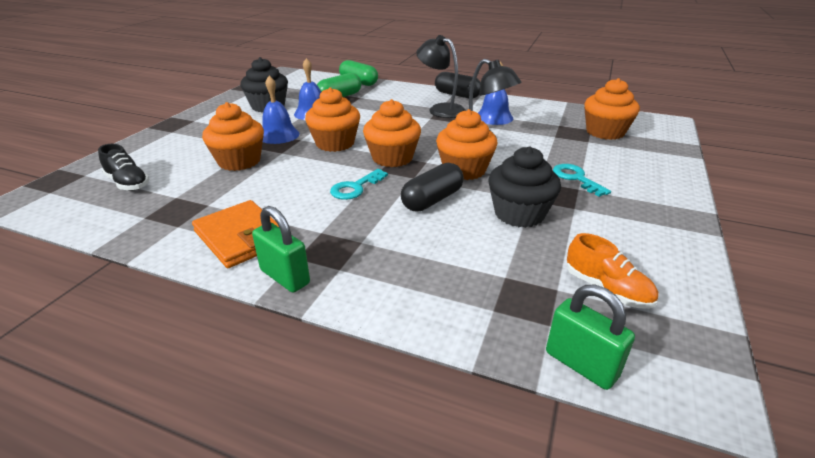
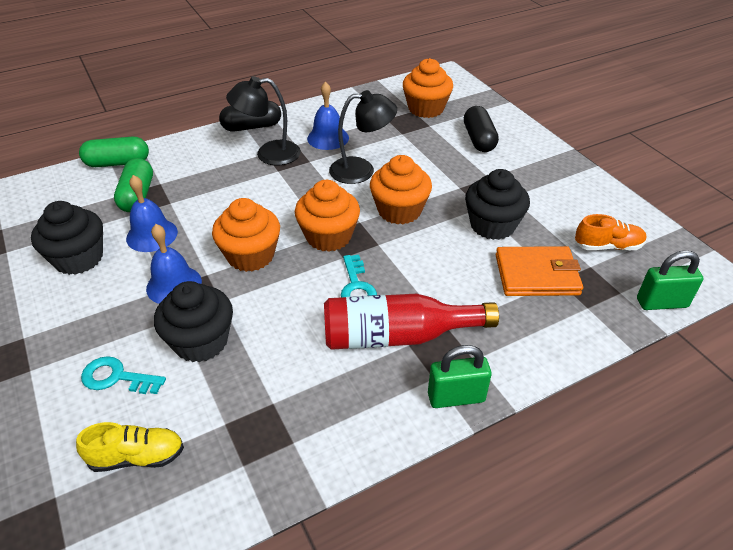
camera: 50 degrees left, 10 degrees up
black shoe [98,144,150,191] -> yellow shoe [76,422,184,472]
orange wallet [192,200,279,268] -> orange wallet moved to [496,246,583,296]
orange cupcake [202,102,264,171] -> black cupcake [154,281,233,362]
black capsule [401,163,464,212] -> black capsule moved to [464,106,499,152]
turquoise key [553,164,611,197] -> turquoise key moved to [81,356,166,394]
none -> red bottle [324,294,499,350]

